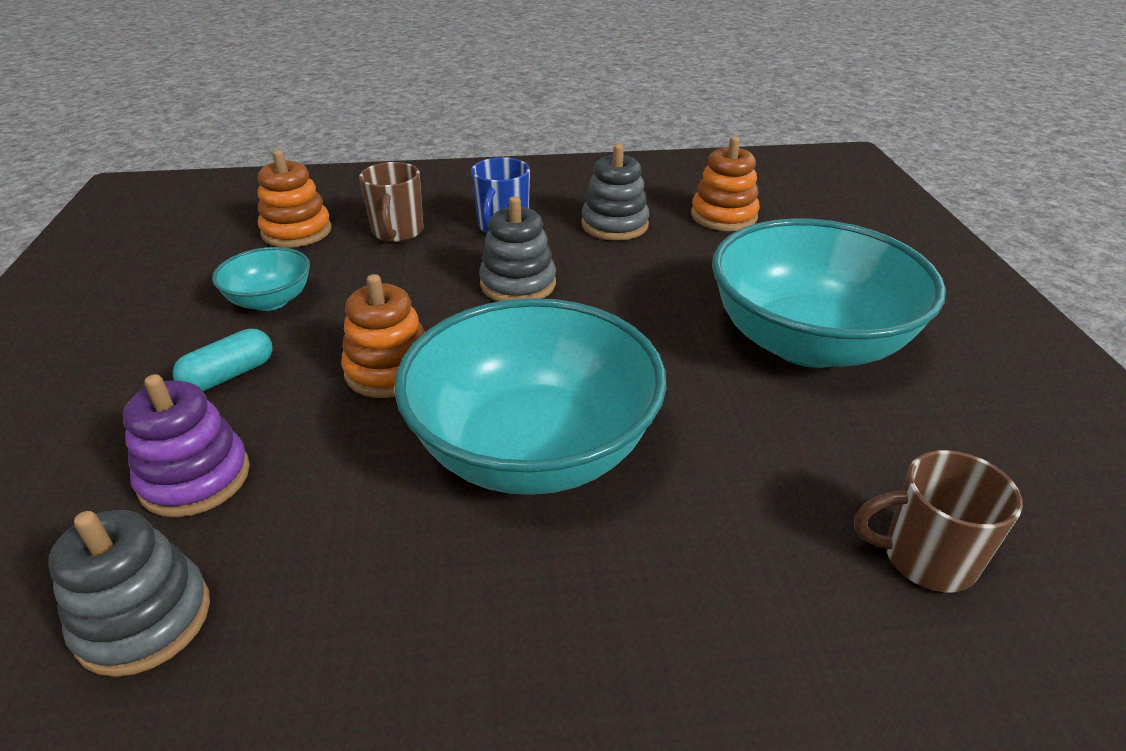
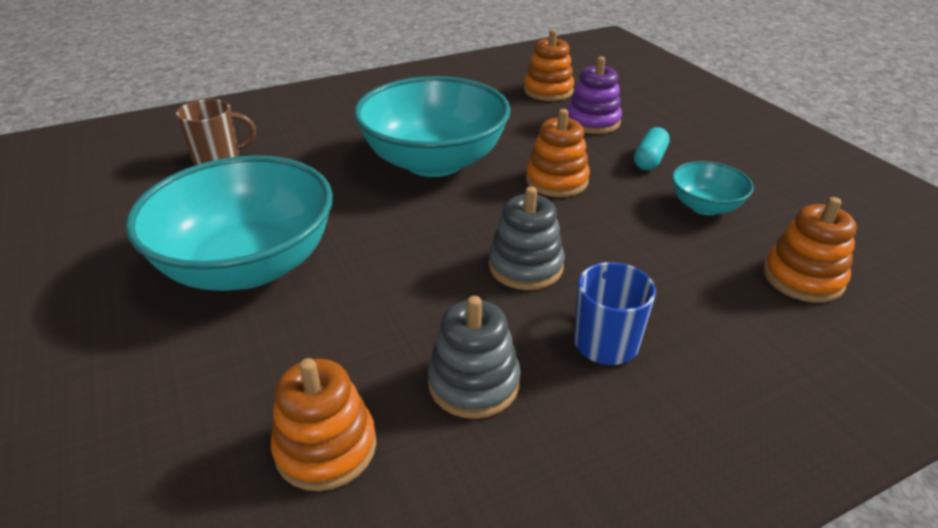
camera: 160 degrees right, 0 degrees up
grey stacking toy [48,510,210,677] -> orange stacking toy [524,29,574,101]
brown mug [359,162,423,242] -> none

